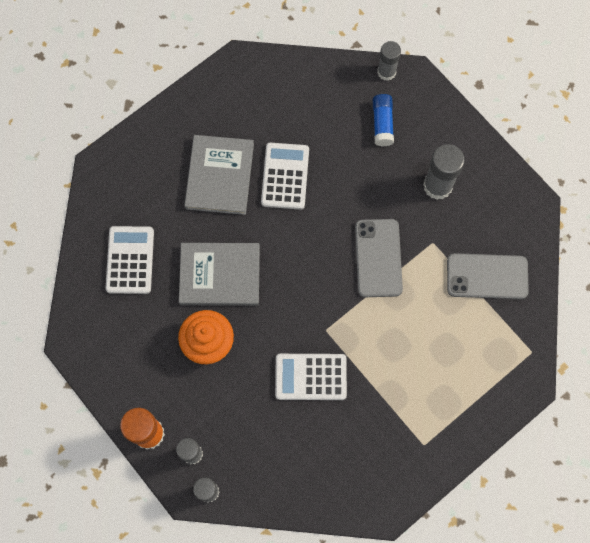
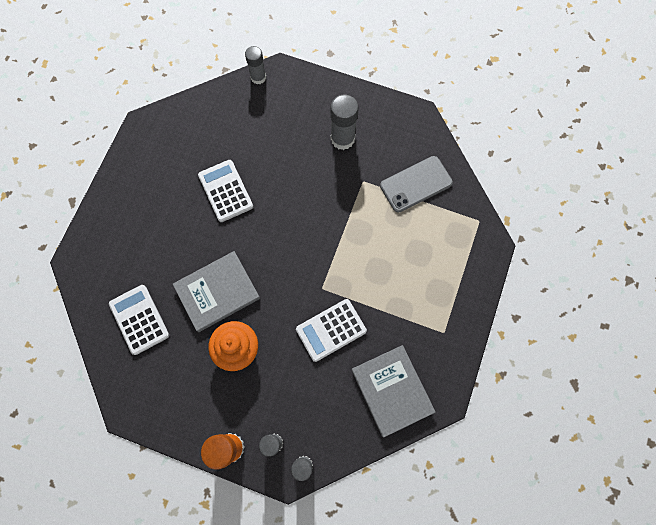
camera: 30 degrees left, 0 degrees up
grey book [184,135,254,215] -> grey book moved to [352,345,436,437]
grey phone [355,219,403,297] -> none
blue glue stick [373,94,394,147] -> none

